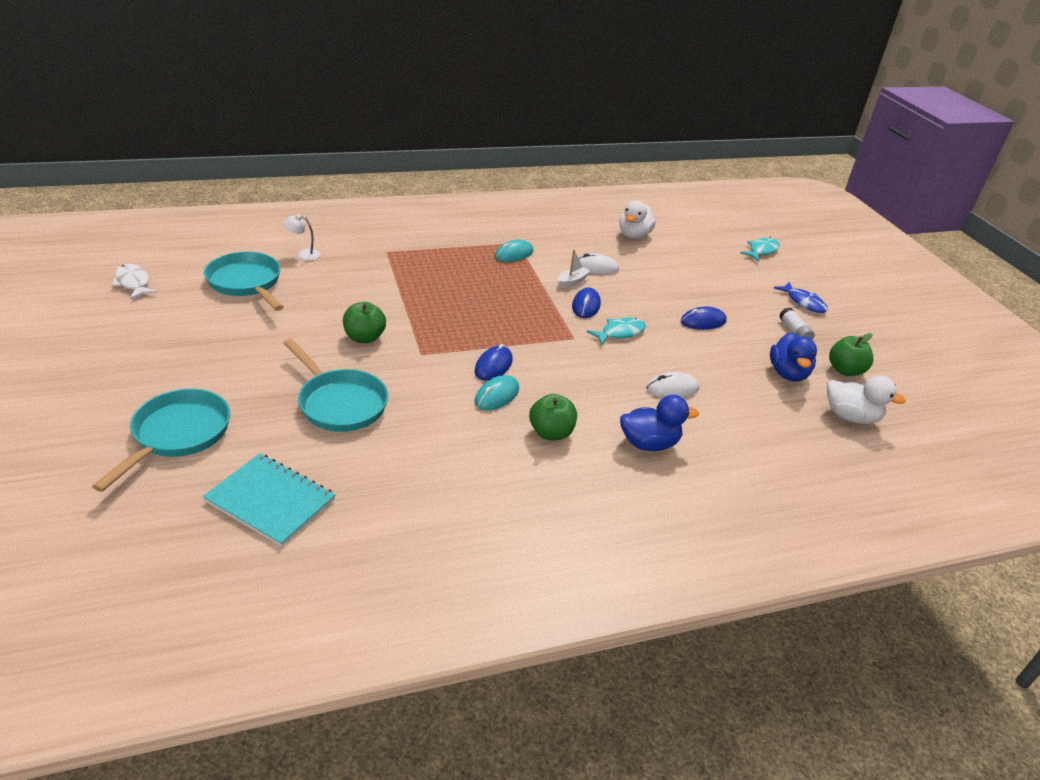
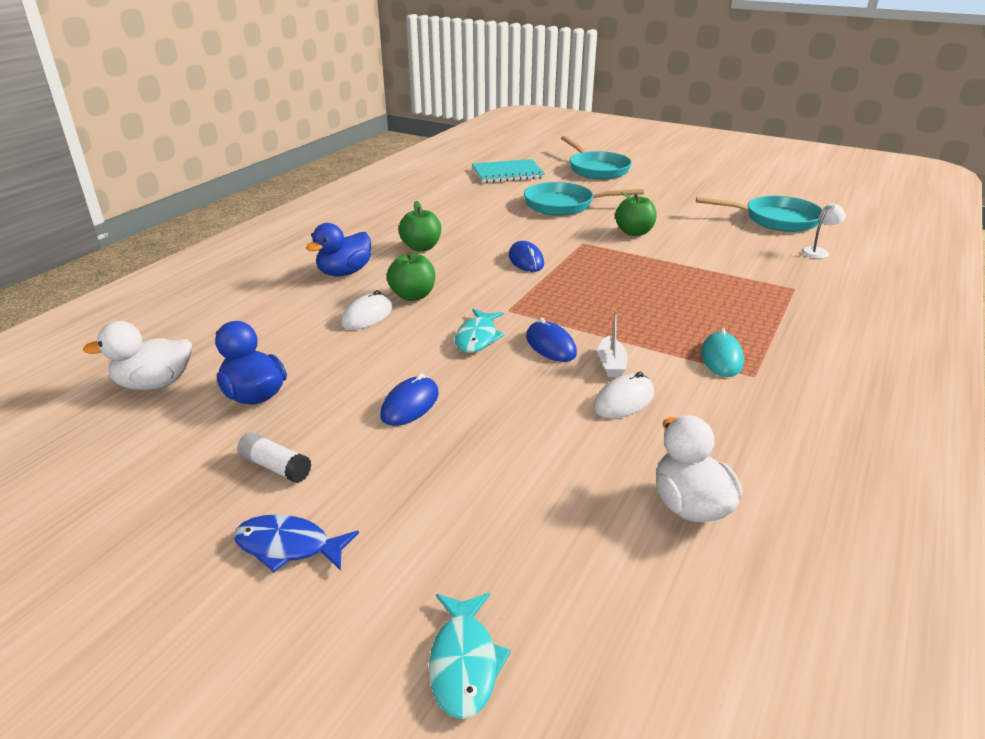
camera: 140 degrees right, 5 degrees down
white fish [112,264,158,299] -> none
turquoise mouse [474,375,519,411] -> none
green apple [829,333,873,376] -> green apple moved to [387,253,435,301]

